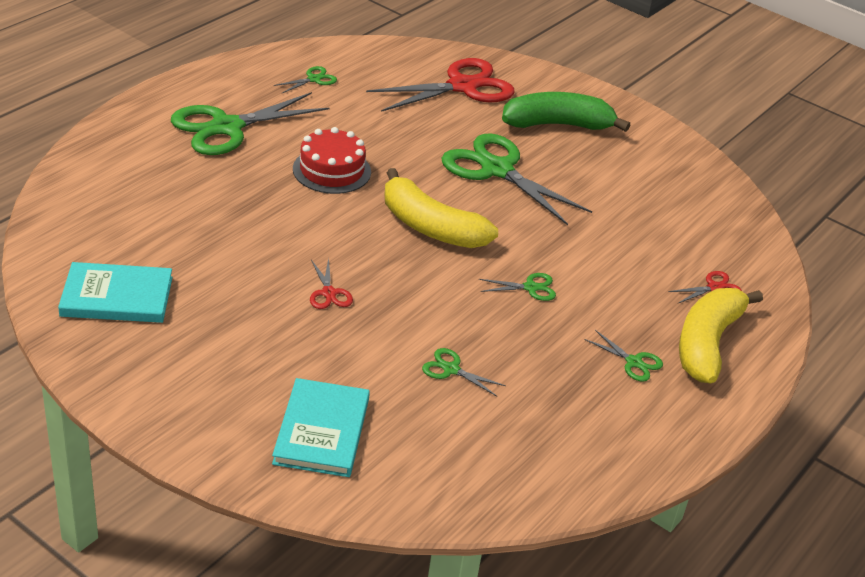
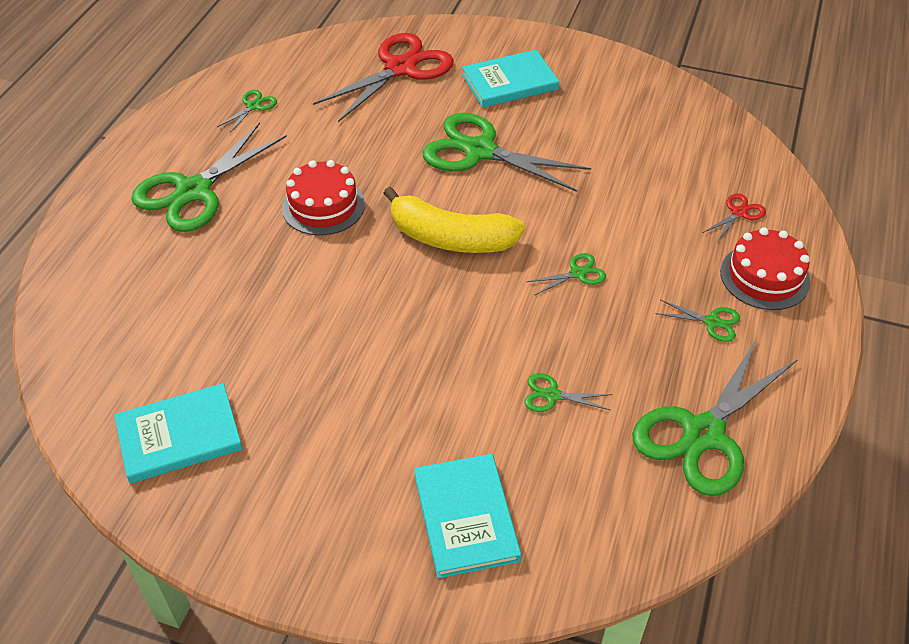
camera: 15 degrees left, 10 degrees up
red scissors [310,258,353,309] -> none
green banana [502,92,630,132] -> turquoise book [462,50,559,108]
yellow banana [679,288,763,384] -> red cake [720,227,810,310]
none -> green scissors [632,338,798,496]

